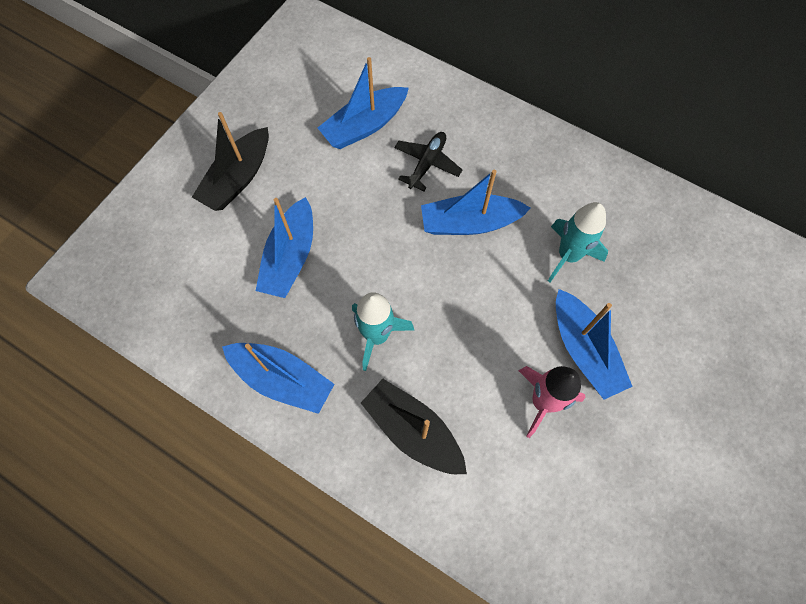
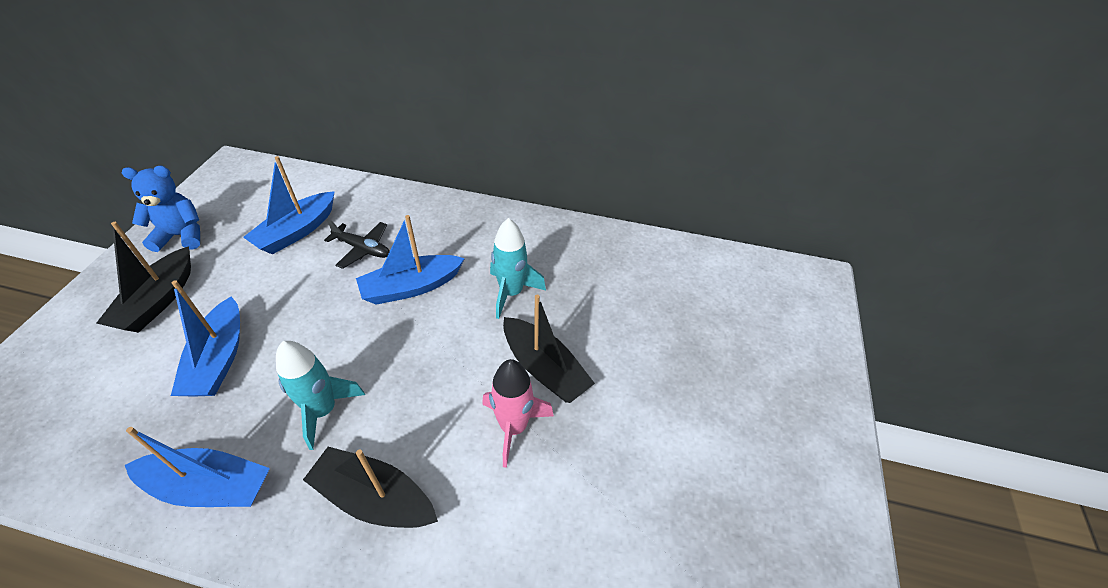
camera: 20 degrees left, 20 degrees down
black plane [394,132,462,191] -> black plane turned 105 degrees clockwise [324,220,390,269]
blue boat [556,289,633,400] -> black boat [503,295,595,403]
none -> blue teddy bear [122,166,200,252]

